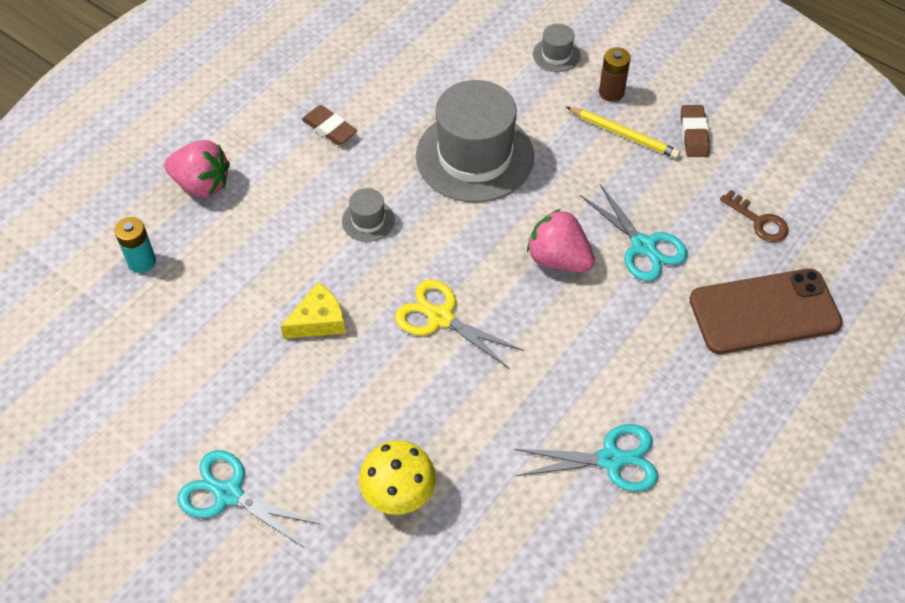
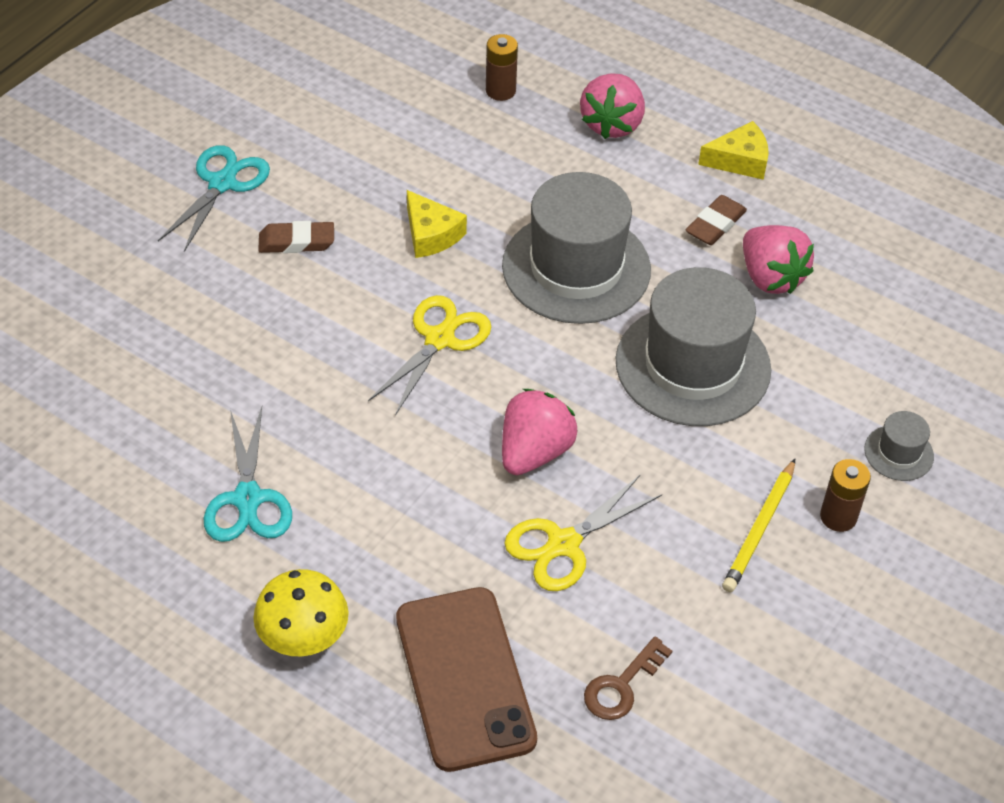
camera: 85 degrees right, 5 degrees down
turquoise battery [115,217,156,273] -> brown battery [486,34,518,101]
grey hat [342,188,395,242] -> grey hat [502,172,651,324], size x2.33
yellow mushroom [359,440,436,515] -> yellow mushroom moved to [253,569,349,656]
turquoise scissors [580,184,688,281] -> yellow scissors [504,475,662,591]
brown eraser [681,105,710,157] -> brown eraser moved to [258,221,334,253]
none -> yellow cheese [698,121,769,180]
none -> pink strawberry [743,225,814,294]

